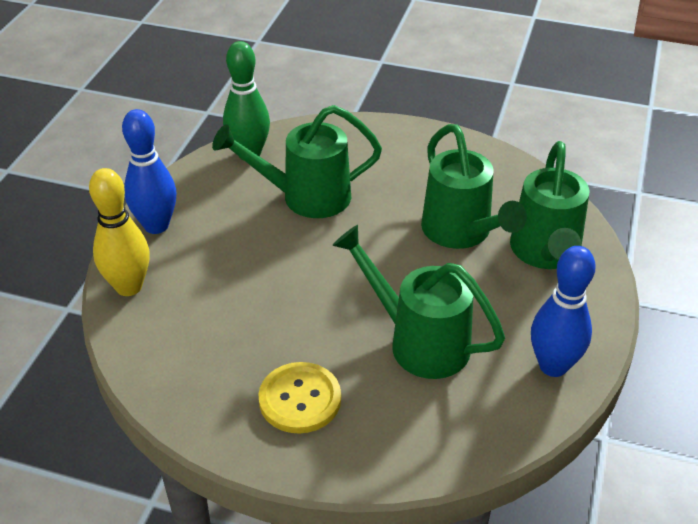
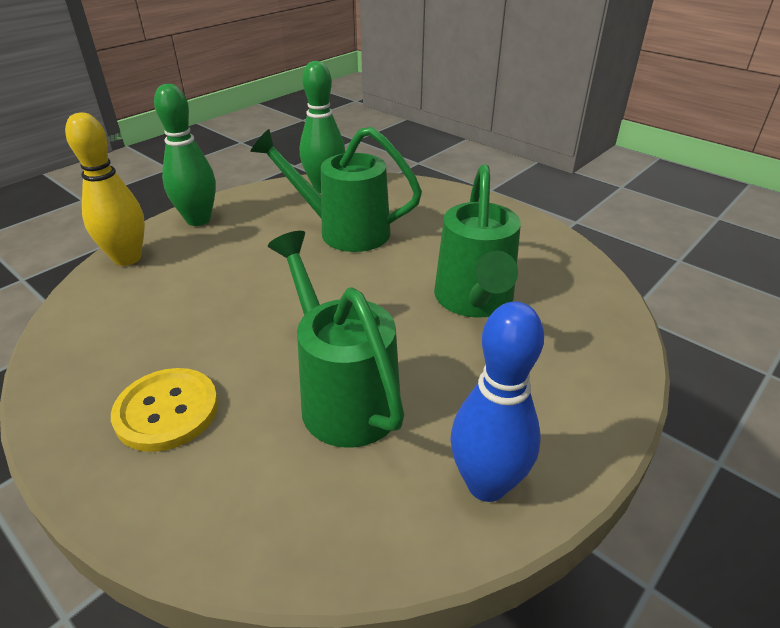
camera: 25 degrees right, 5 degrees down
blue bowling pin [122,109,176,234] -> green bowling pin [154,84,216,226]
green watering can [510,141,590,269] -> none

